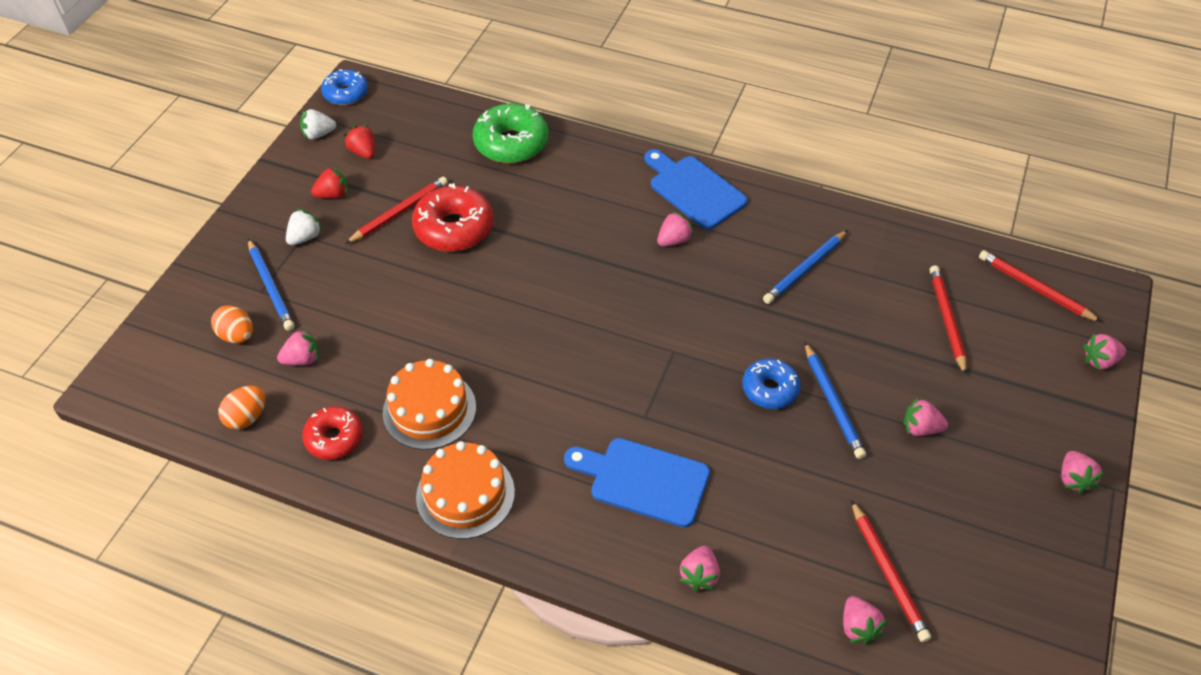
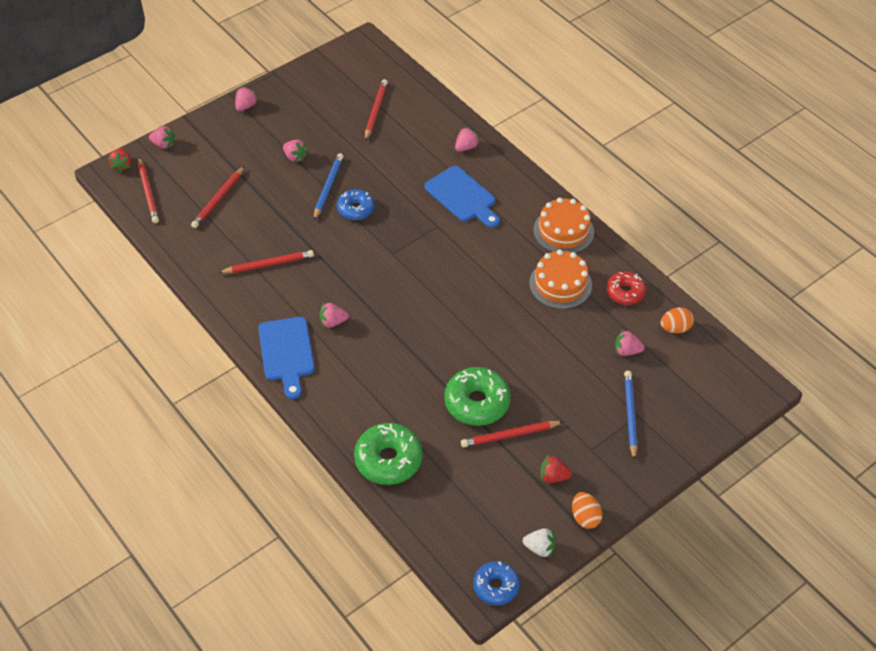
camera: 150 degrees left, 0 degrees up
orange egg [211,305,253,343] -> orange egg moved to [572,492,603,529]
white strawberry [286,209,323,245] -> none
red strawberry [344,125,375,159] -> red strawberry moved to [108,149,131,173]
red donut [412,183,494,252] -> green donut [444,367,511,426]
blue pencil [763,230,848,304] -> red pencil [218,250,314,273]
pink strawberry [843,596,887,645] -> none

